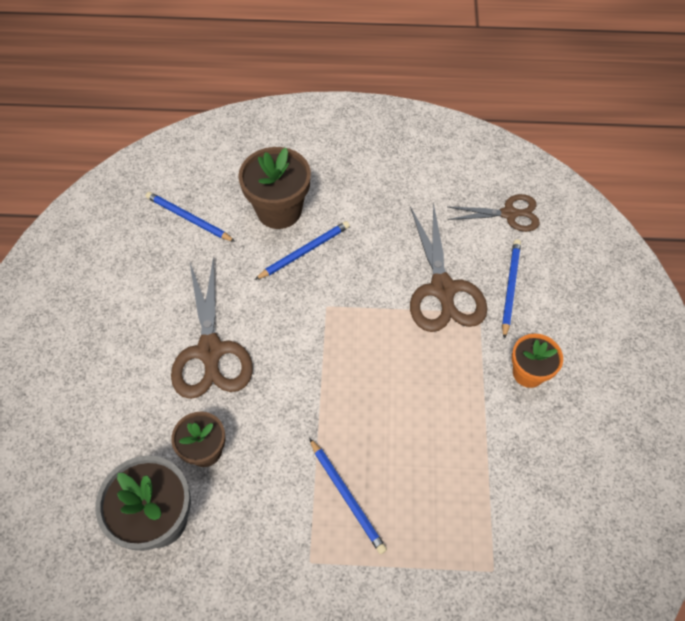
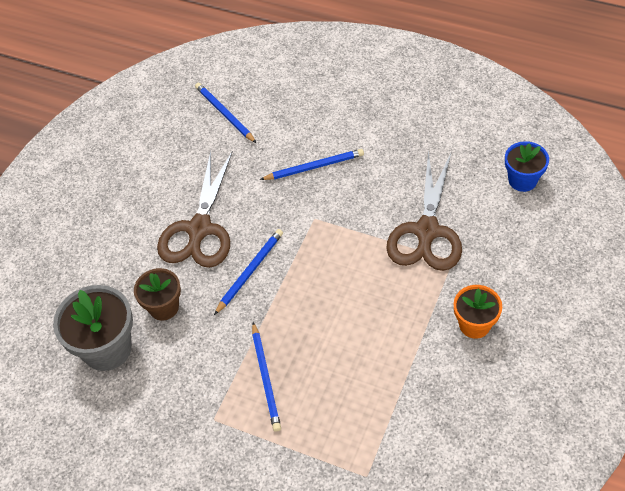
camera: 25 degrees right, 5 degrees down
brown flower pot [238,147,311,229] -> none
brown scissors [447,194,540,232] -> blue flower pot [505,141,549,192]
blue pencil [502,239,521,339] -> blue pencil moved to [214,229,283,315]

